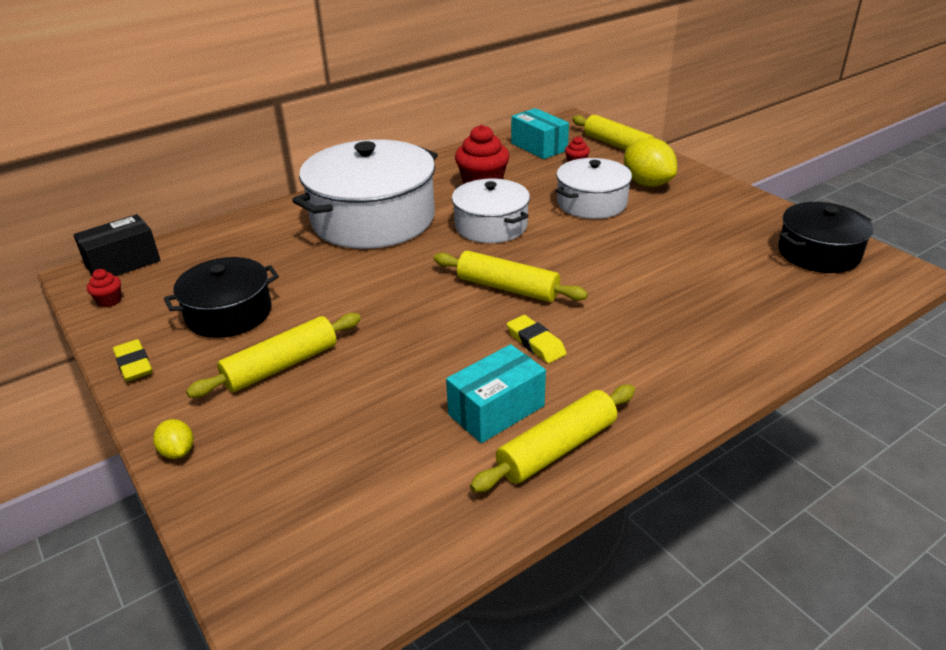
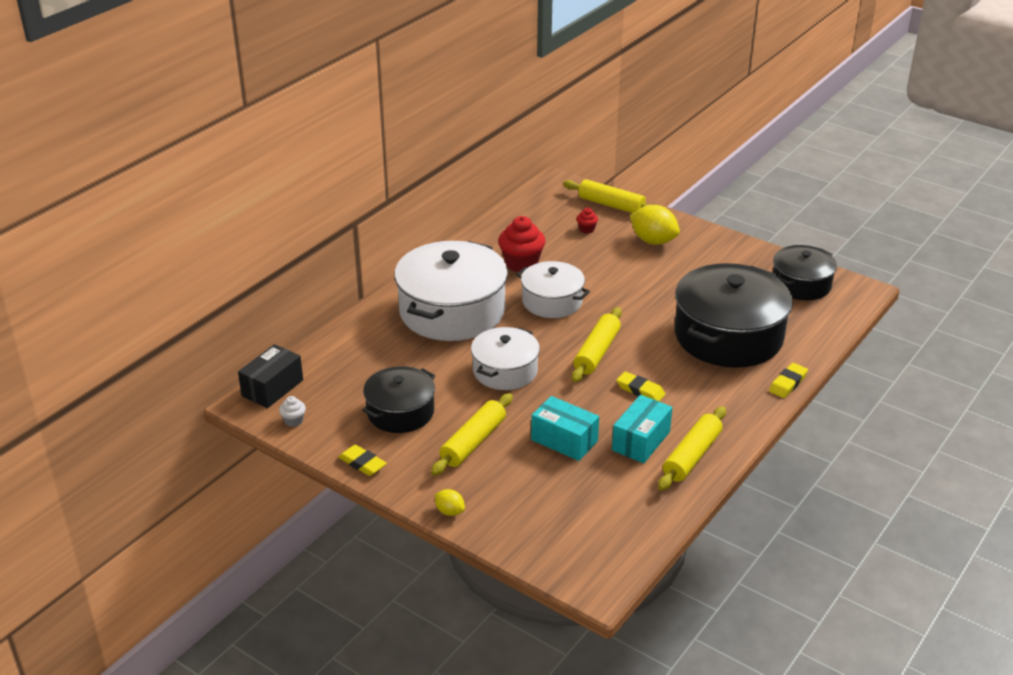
camera: 20 degrees left, 0 degrees up
red cupcake [87,269,121,307] -> white cupcake [279,396,306,427]
yellow rolling pin [434,251,588,302] -> yellow rolling pin turned 75 degrees counterclockwise [572,307,622,382]
turquoise box [511,108,569,159] -> turquoise box moved to [531,396,599,461]
white pot [556,158,632,219] -> white pot moved to [471,327,540,390]
none -> black pot [675,263,793,368]
none -> yellow eraser [769,363,808,398]

